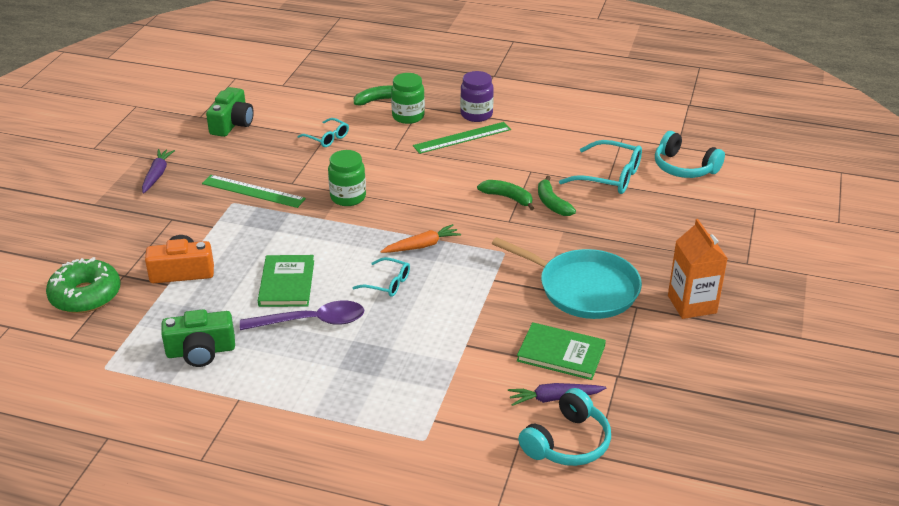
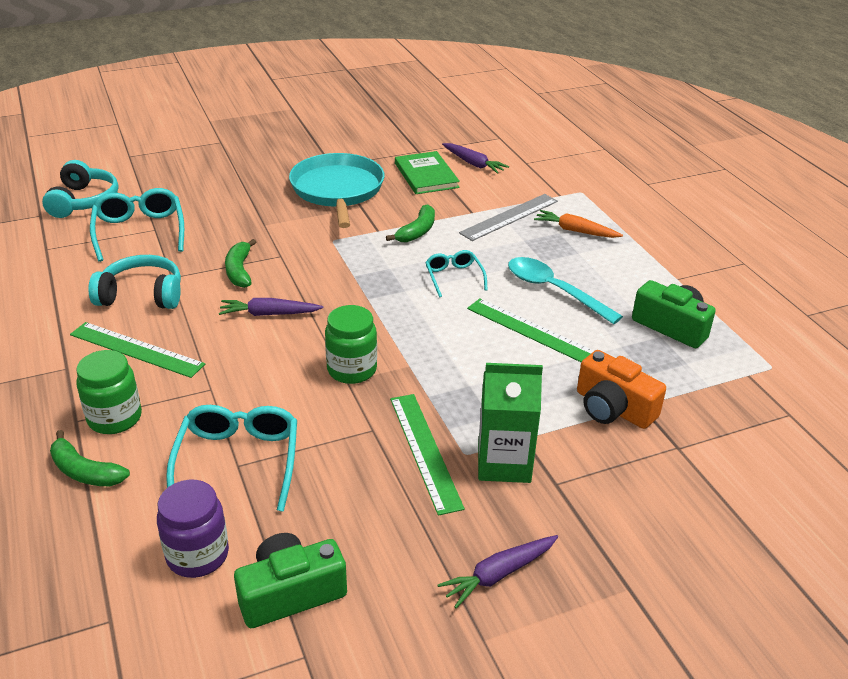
camera: 130 degrees left, 0 degrees up
green donut [46,257,121,313] -> none
purple spoon [240,301,364,330] -> turquoise spoon [508,257,623,324]
green book [258,255,314,307] -> green ruler [467,298,594,363]
turquoise glasses [297,118,349,147] -> turquoise glasses [166,405,297,512], size x1.70
orange carrot [381,224,461,253] -> orange carrot moved to [534,210,623,238]
purple jar [460,71,494,122] -> purple jar moved to [157,480,229,578]
turquoise headphones [518,388,611,466] -> turquoise headphones moved to [88,255,181,309]
green banana [538,176,576,216] -> green banana moved to [386,204,435,242]
orange carton [668,219,728,319] -> none
none -> purple carrot [219,298,323,316]
none -> grey ruler [459,194,558,241]
none -> green carton [478,363,543,483]

